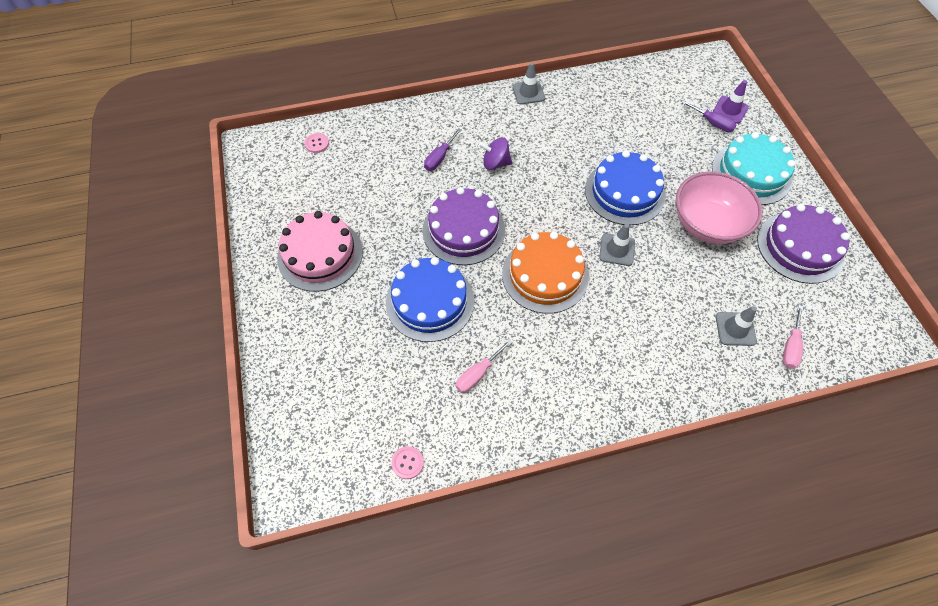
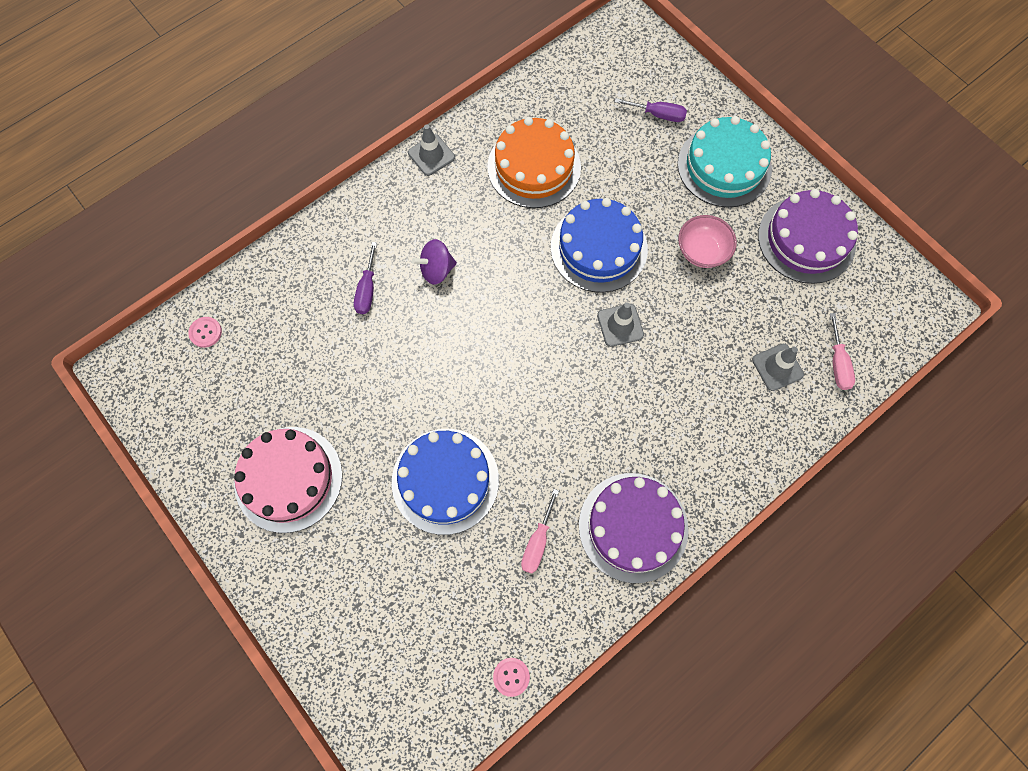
camera: 25 degrees left, 10 degrees up
purple cake [422,187,505,265] -> purple cake moved to [579,473,688,583]
orange cake [502,232,589,314] -> orange cake moved to [487,117,581,208]
pink bowl [676,171,763,244] -> pink bowl [678,215,737,268], size x0.59
purple traffic cone [713,80,749,124] -> none

